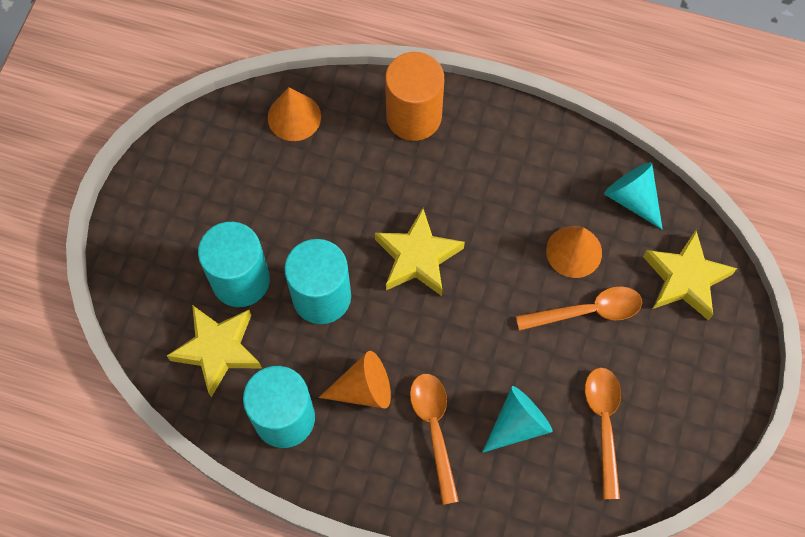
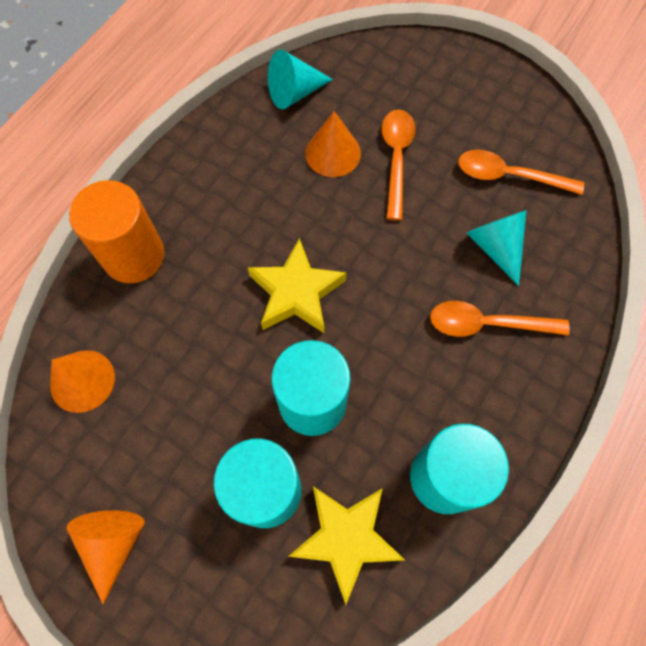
camera: 75 degrees left, 0 degrees up
orange cone [319,351,391,409] -> orange cone moved to [67,510,145,604]
yellow star [643,230,737,321] -> none

